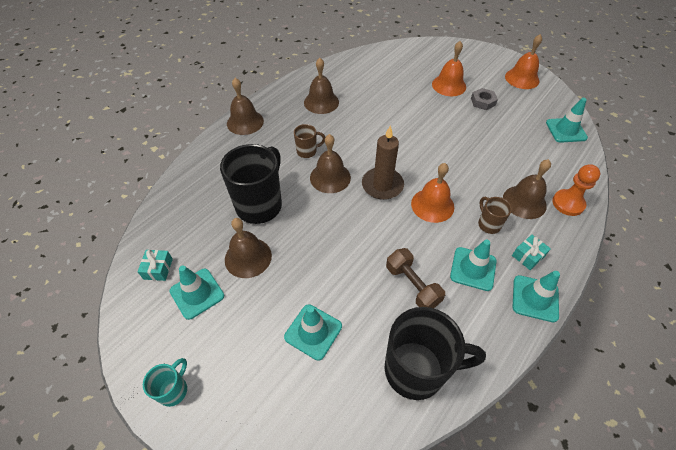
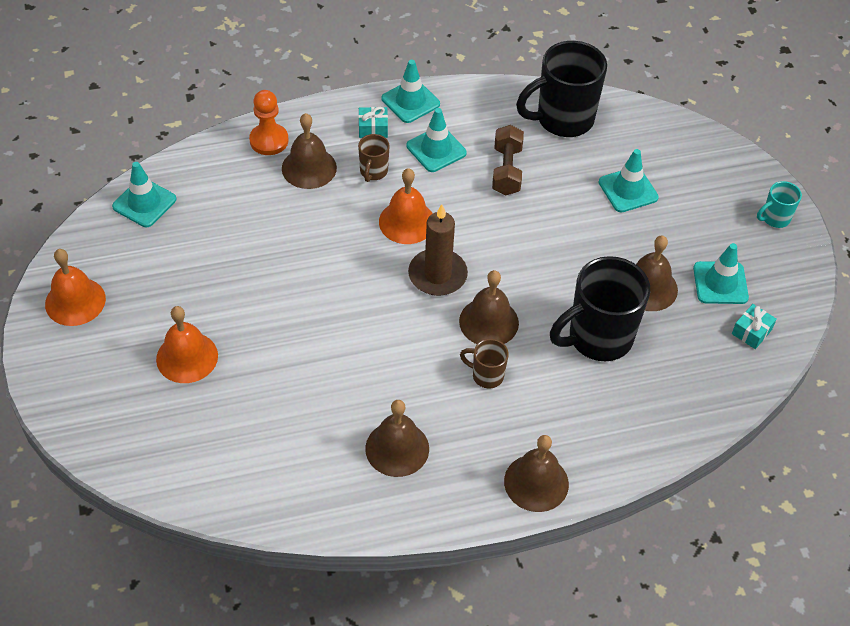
camera: 145 degrees left, 0 degrees up
black mug [385,307,486,400] -> black mug turned 60 degrees counterclockwise [516,41,607,137]
grey nut [471,88,498,110] -> none

